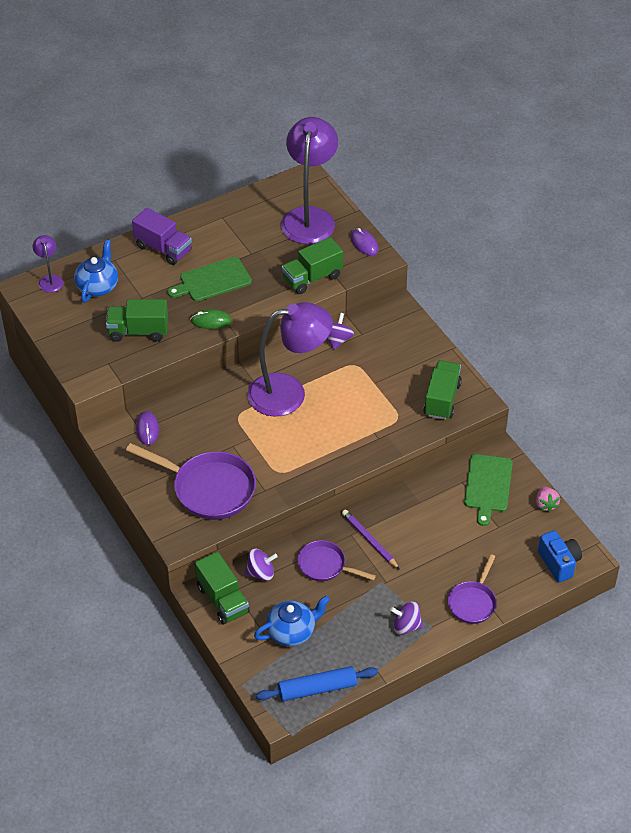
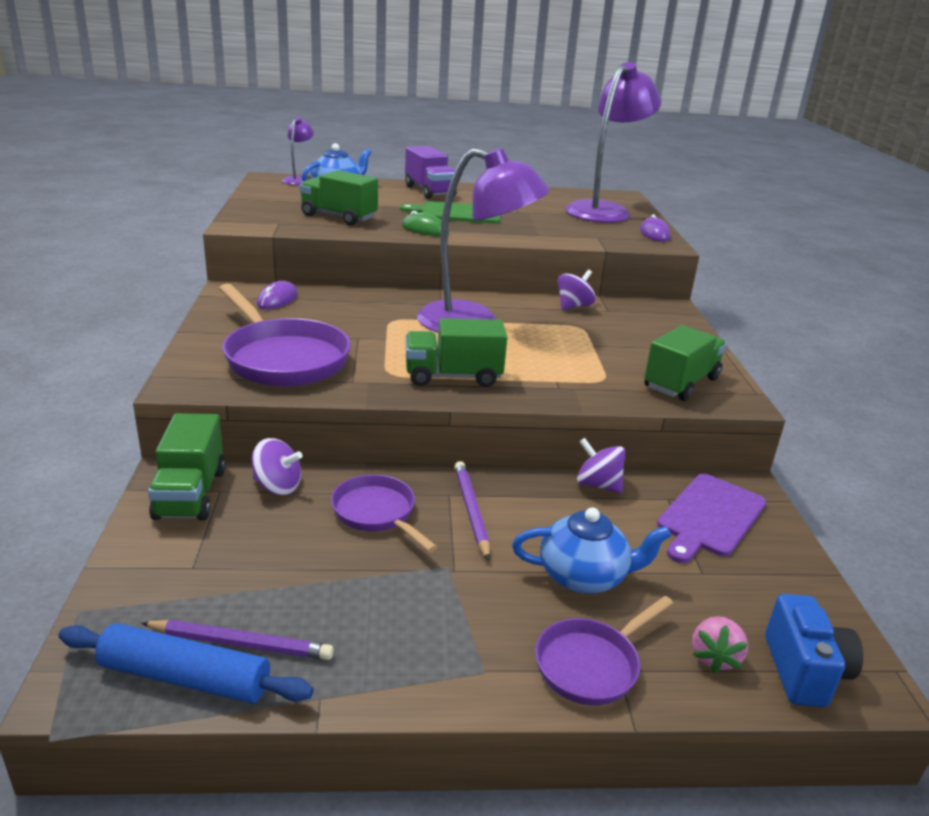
camera: 25 degrees right, 20 degrees down
blue teapot [254,596,330,646] -> blue teapot moved to [512,507,671,594]
green truck [282,237,343,294] -> green truck moved to [405,318,507,387]
purple spinning top [390,601,423,635] -> purple spinning top moved to [577,438,626,493]
green cutting board [464,454,513,526] -> purple cutting board [657,474,767,563]
pink strawberry [536,487,560,513] -> pink strawberry moved to [692,616,748,673]
none -> purple pencil [141,620,334,660]

